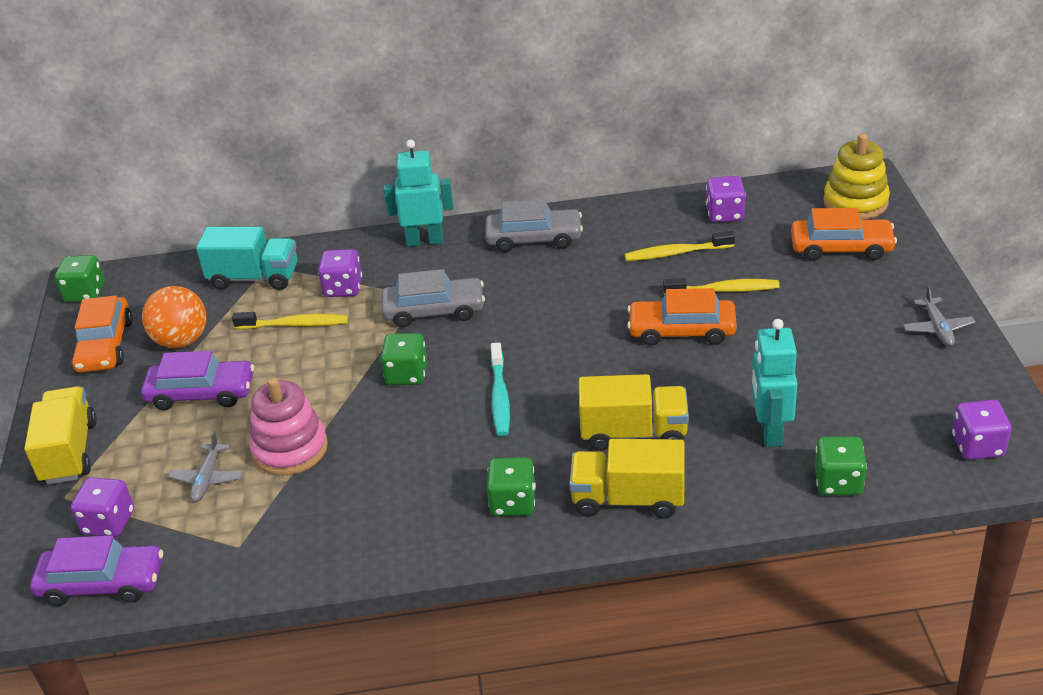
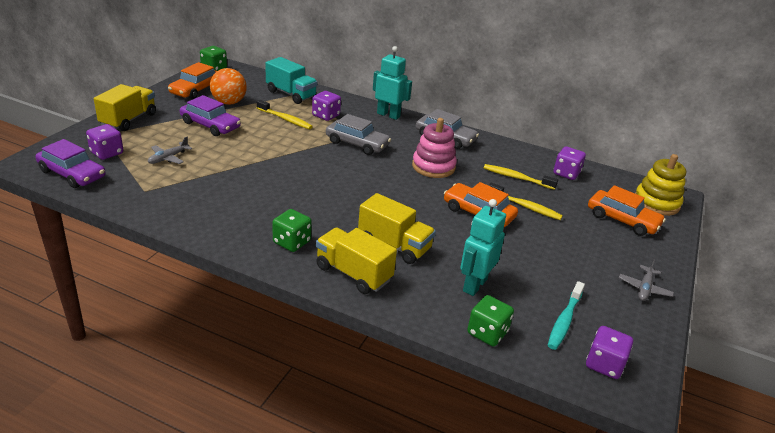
camera: 25 degrees right, 5 degrees down
pink stacking toy [250,377,328,476] -> pink stacking toy moved to [412,118,457,178]
green dice [380,333,427,385] -> none
turquoise toothbrush [491,342,510,436] -> turquoise toothbrush moved to [548,281,585,350]

